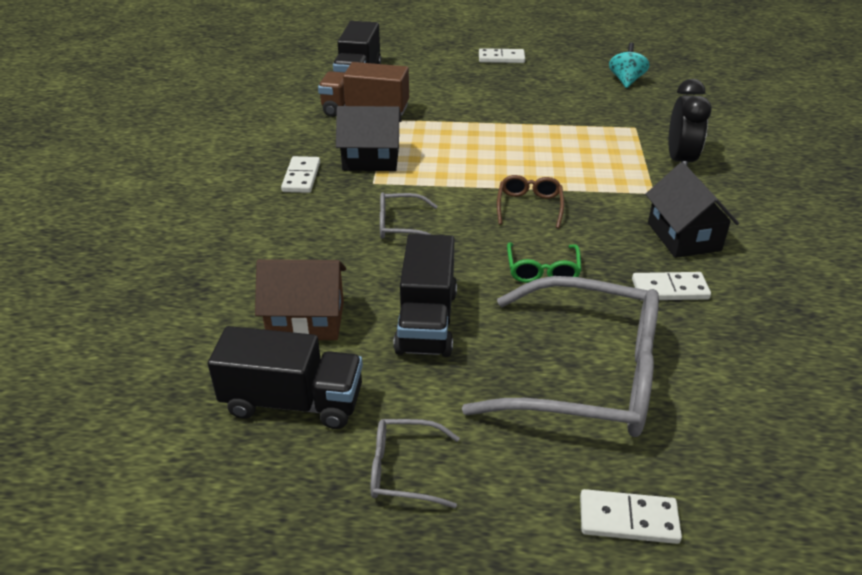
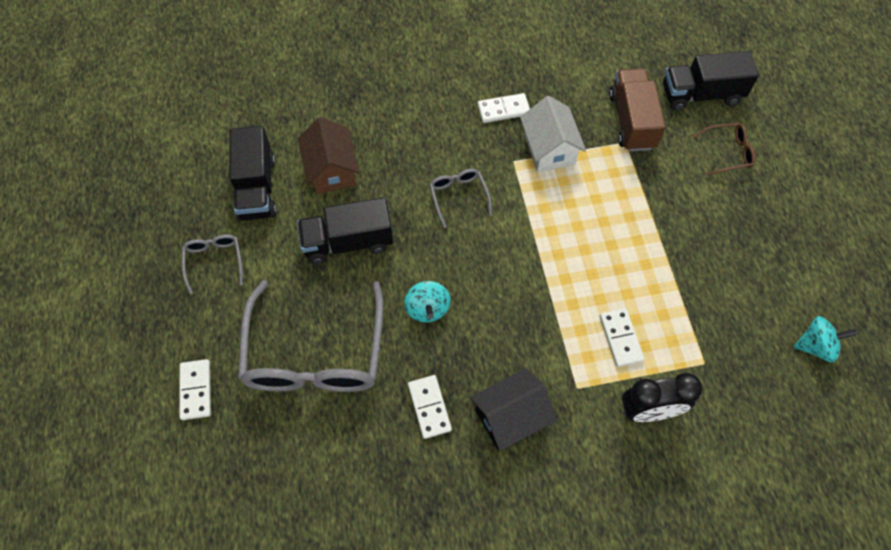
camera: 75 degrees right, 25 degrees up
black house [336,106,402,171] -> white house [520,96,586,172]
white domino [479,48,525,63] -> white domino moved to [600,308,644,367]
brown glasses [497,175,564,229] -> brown glasses moved to [693,123,755,176]
green glasses [507,243,581,283] -> turquoise spinning top [404,281,451,323]

